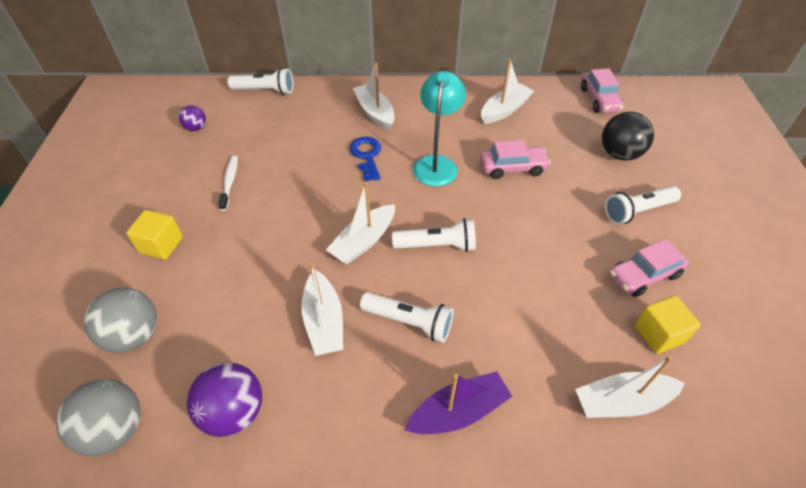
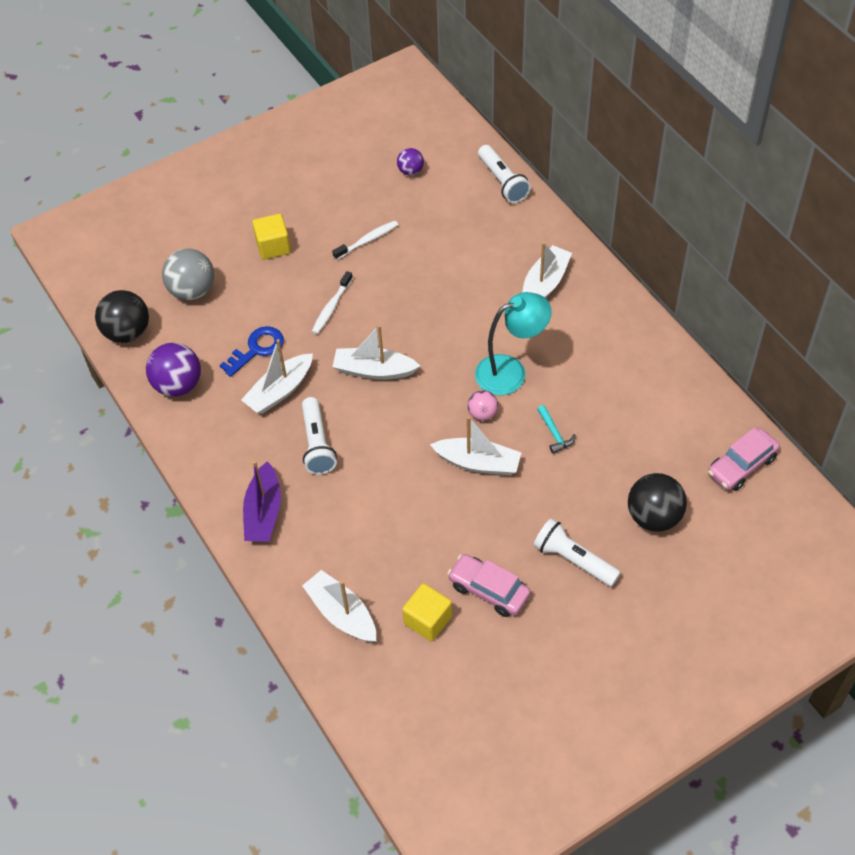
camera: 60 degrees right, 5 degrees up
grey ball [56,379,141,456] -> black ball [95,290,149,343]
blue key [349,137,381,181] -> blue key moved to [220,326,284,377]
white flashlight [392,218,476,252] -> none
purple boat [404,371,513,434] -> purple boat turned 60 degrees clockwise [243,461,281,542]
pink car [480,140,551,179] -> turquoise hammer [537,405,576,454]
white boat [481,59,534,124] -> white boat moved to [430,416,521,475]
none -> white toothbrush [312,271,353,334]
none -> pink ball [468,390,498,421]

